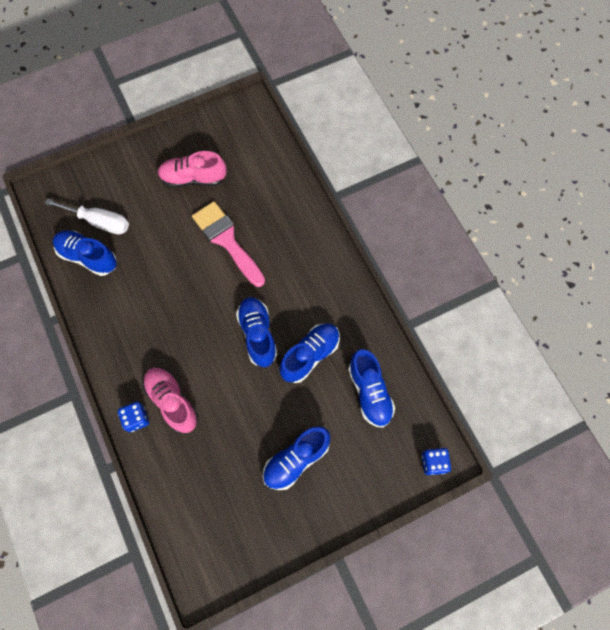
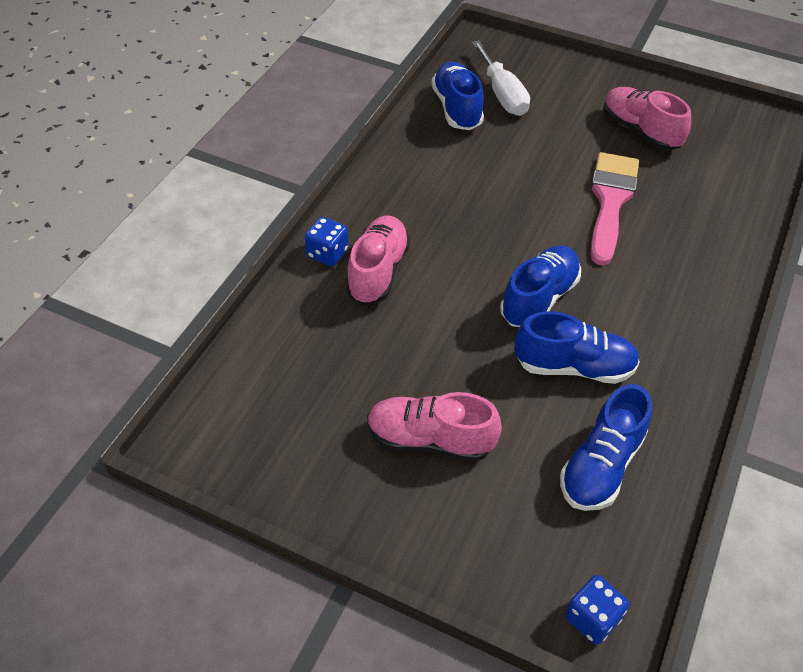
camera: 50 degrees right, 20 degrees down
blue shoe [263,426,330,490] -> pink shoe [367,392,502,462]

